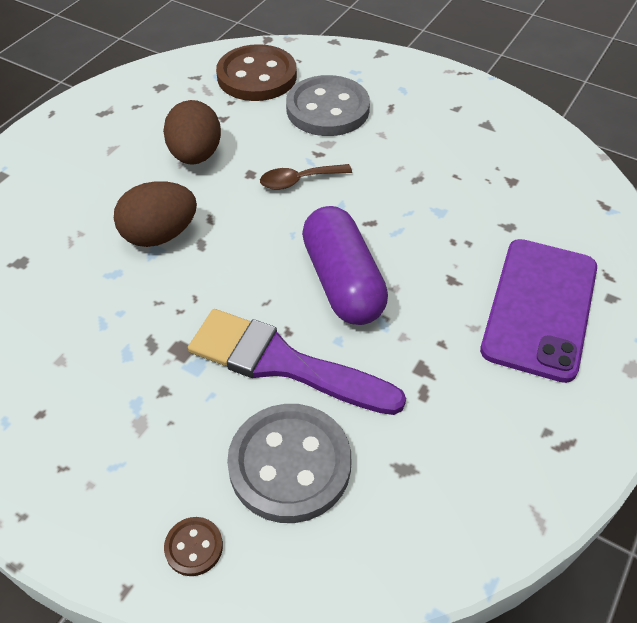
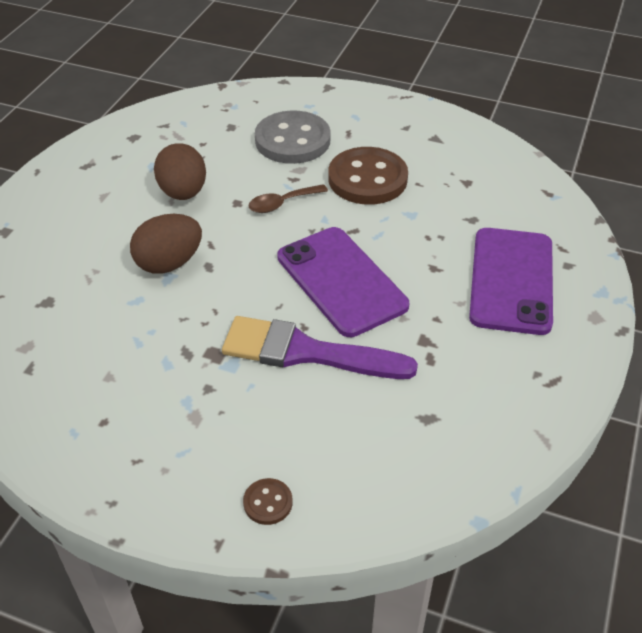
camera: 10 degrees left, 5 degrees down
brown button [216,44,297,101] -> brown button moved to [328,147,408,205]
grey button [227,404,351,523] -> none
purple capsule [302,206,388,325] -> purple phone [277,227,409,337]

